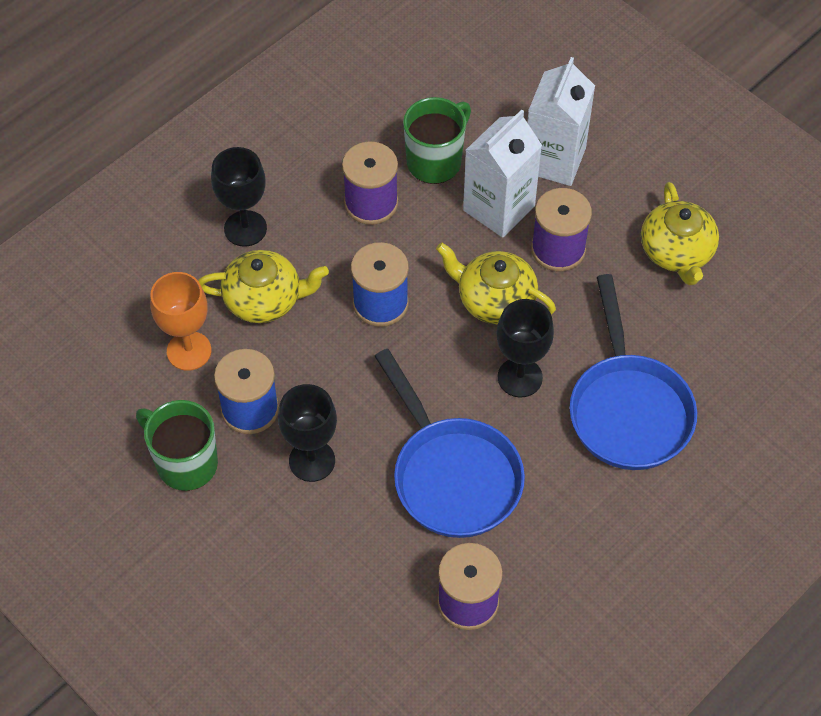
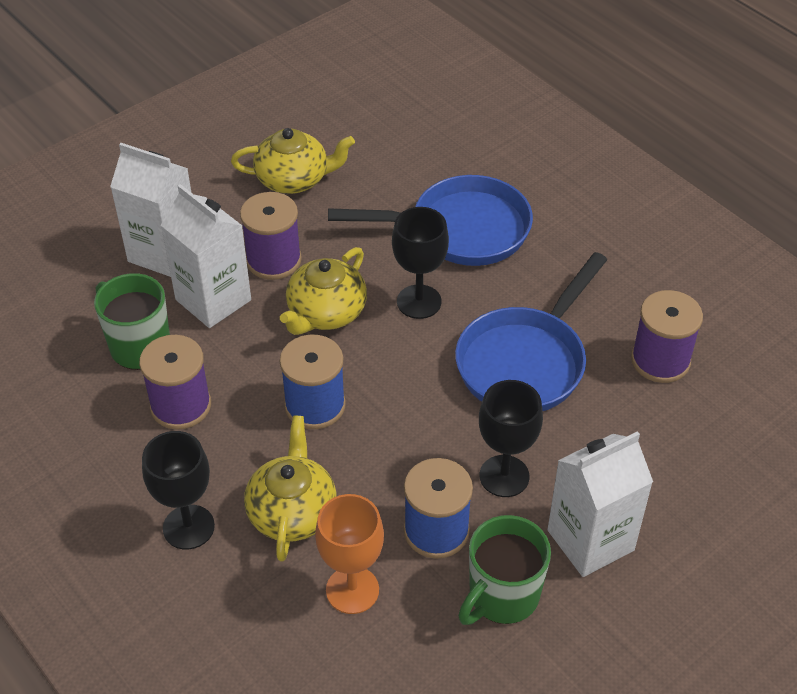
camera: 85 degrees left, 10 degrees down
blue pan [375,349,525,538] -> blue pan turned 150 degrees clockwise [455,252,607,411]
none -> white carton [547,431,653,577]

